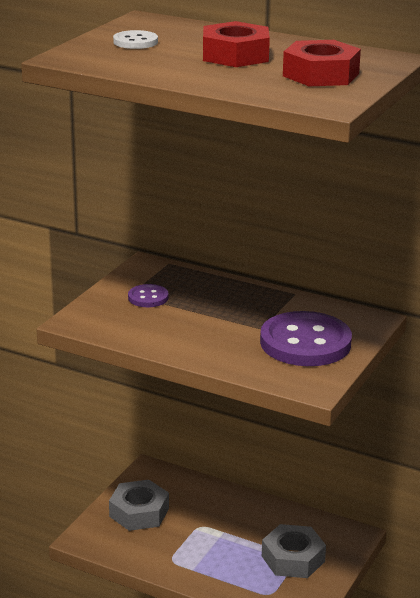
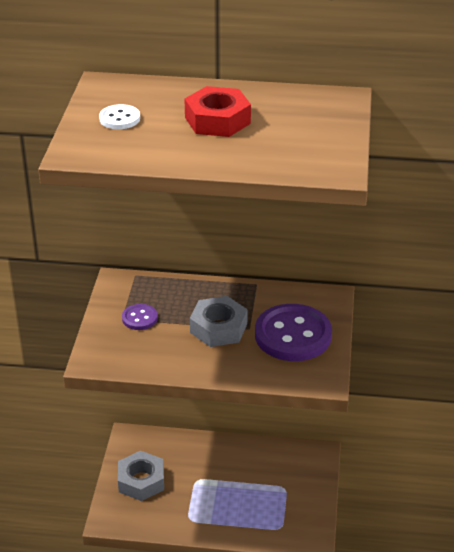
camera: 20 degrees left, 10 degrees up
grey nut [262,524,326,578] -> grey nut moved to [190,296,248,347]
red nut [283,40,361,86] -> none

